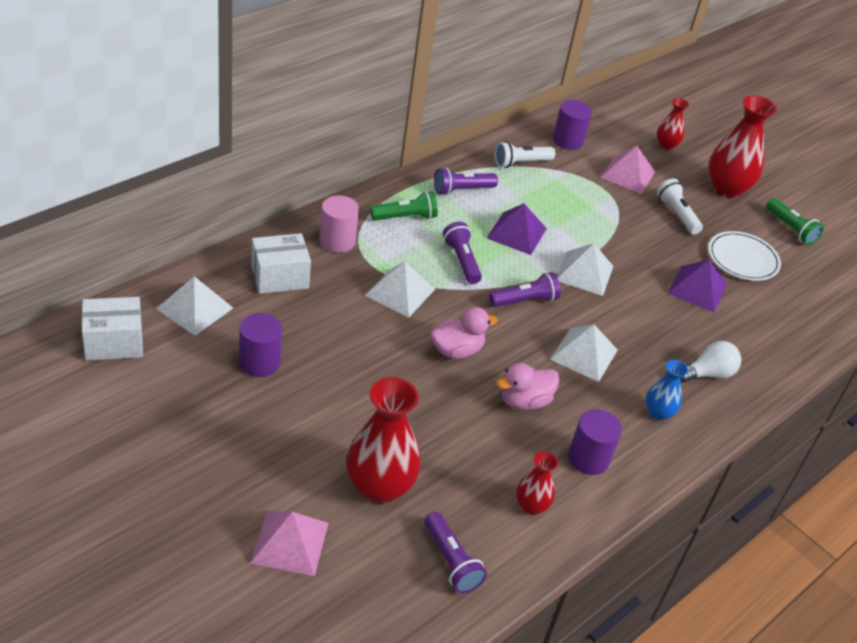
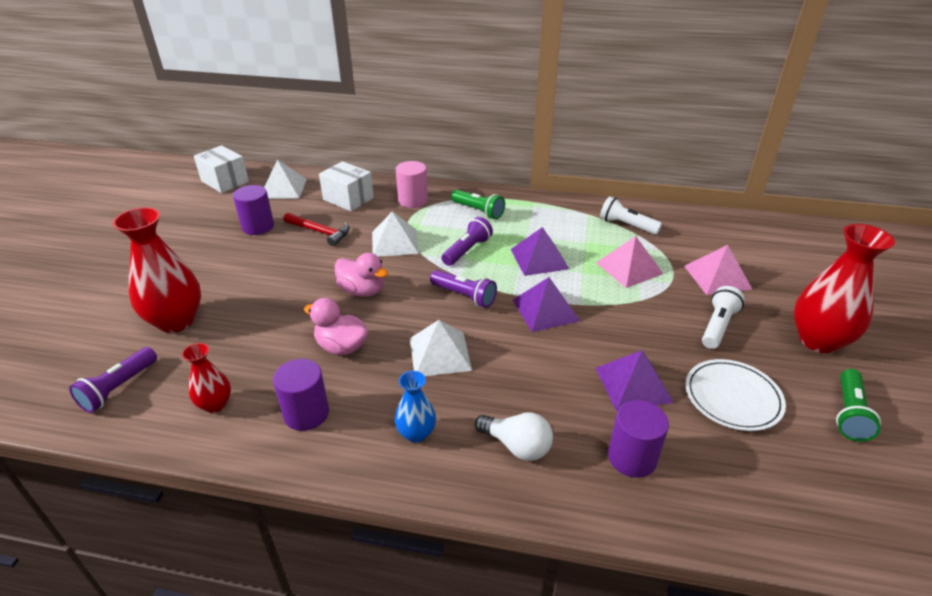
camera: 60 degrees right, 5 degrees down
pink pyramid [250,511,329,576] -> pink pyramid moved to [596,236,663,288]
purple flashlight [434,167,498,195] -> none
purple cylinder [553,100,592,150] -> purple cylinder moved to [608,400,669,478]
white pyramid [557,243,613,296] -> purple pyramid [513,277,580,332]
red vase [657,98,689,150] -> none
none -> red hammer [284,213,350,246]

